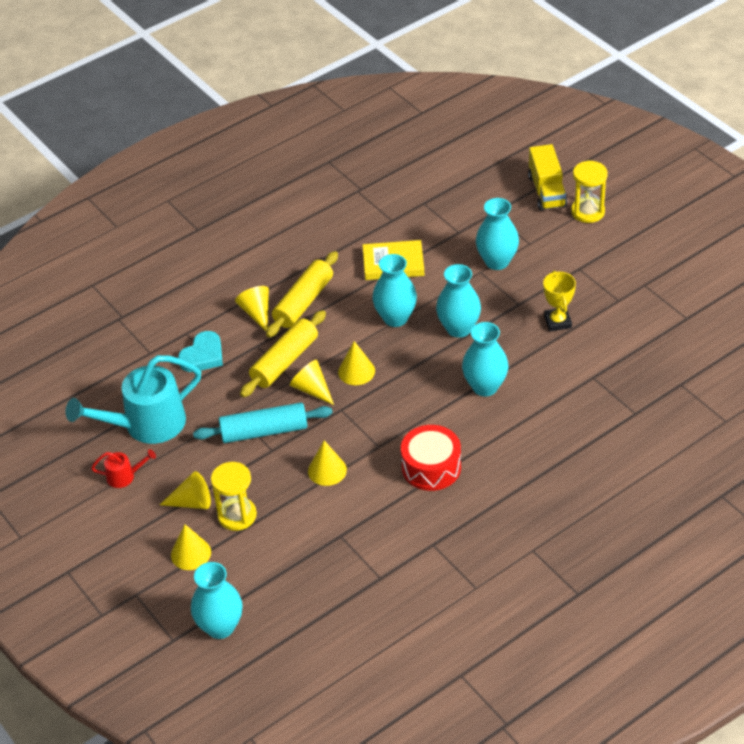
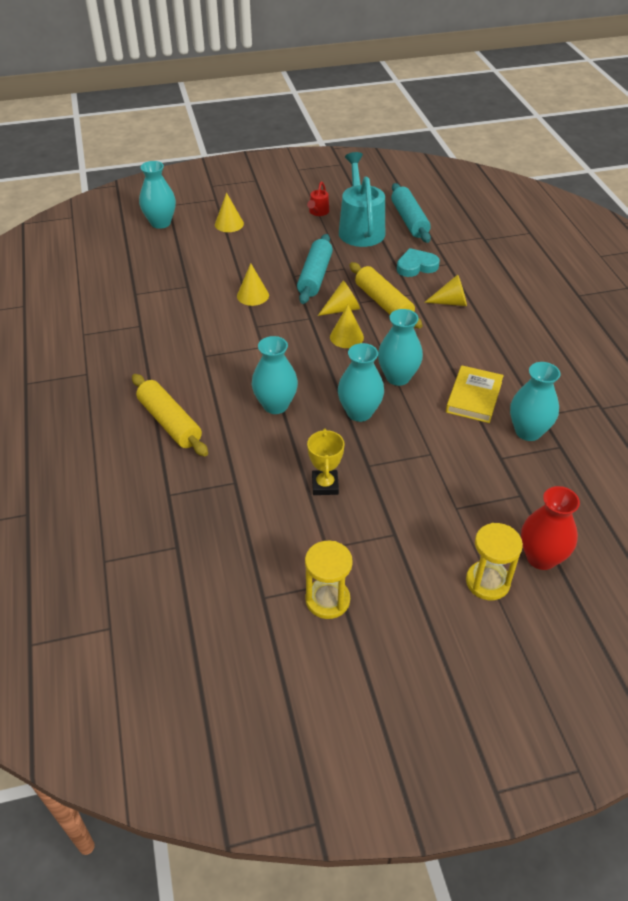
camera: 110 degrees right, 0 degrees up
yellow cone [160,471,211,509] -> none
turquoise heart [178,331,223,372] -> turquoise heart turned 105 degrees clockwise [397,248,440,277]
yellow hourglass [211,462,257,531] -> yellow hourglass moved to [305,541,353,619]
yellow rolling pin [266,251,338,338] -> yellow rolling pin moved to [132,374,208,457]
red drum [401,425,461,491] -> none
turquoise vase [476,198,519,270] -> turquoise vase moved to [510,362,560,441]
yellow truck [528,144,567,211] -> red vase [521,486,580,570]
yellow trophy [543,271,576,332] -> yellow trophy turned 75 degrees clockwise [307,429,345,495]
none -> turquoise rolling pin [391,183,431,243]

